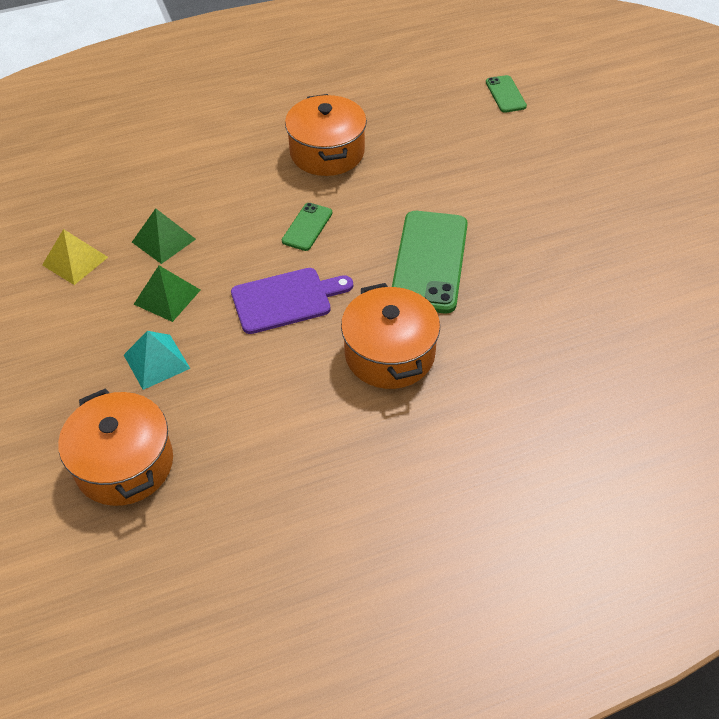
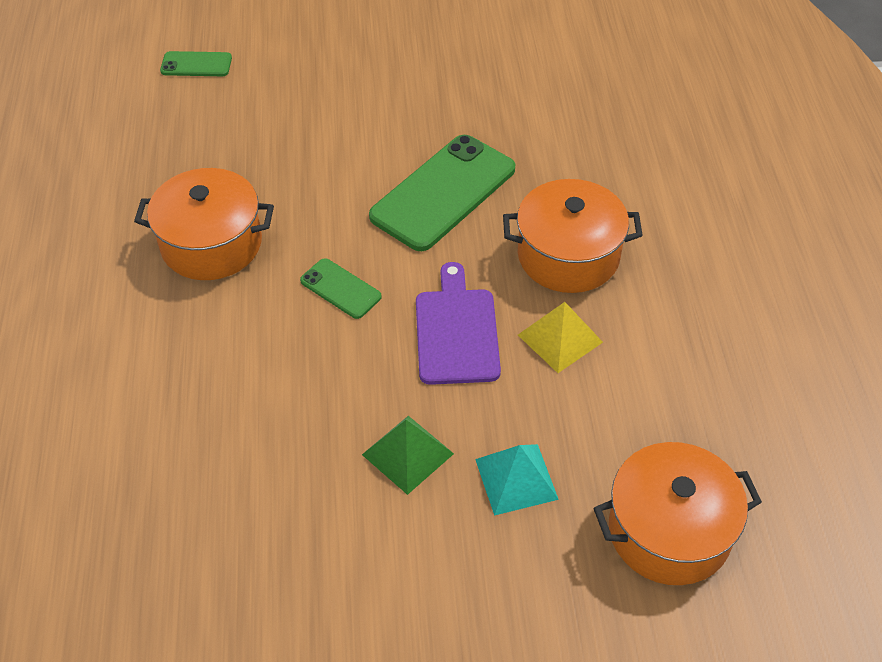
camera: 75 degrees left, 0 degrees up
yellow pyramid [42,229,108,285] -> yellow pyramid moved to [518,302,603,373]
green pyramid [132,208,196,264] -> none
green phone [392,211,468,313] -> green phone turned 75 degrees counterclockwise [369,135,515,251]

